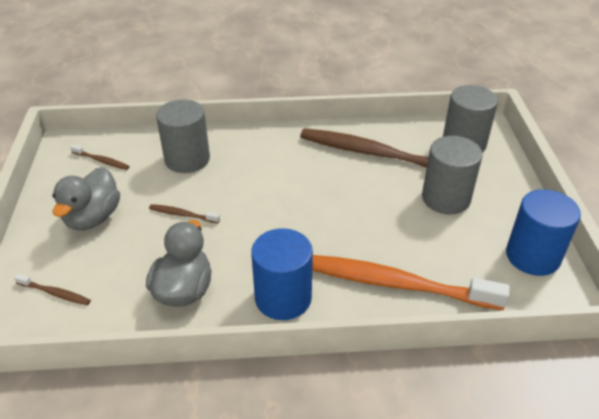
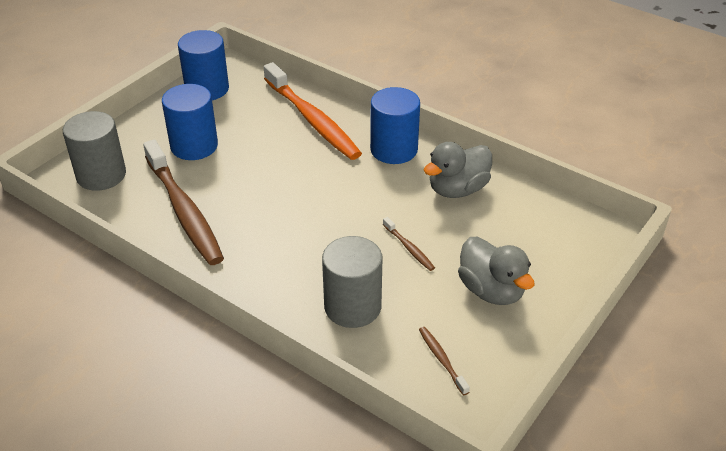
camera: 140 degrees left, 0 degrees up
brown toothbrush [14,274,91,306] -> none
grey duck [52,167,120,230] -> grey duck turned 90 degrees clockwise [458,237,535,305]
grey cylinder [422,136,482,215] -> blue cylinder [162,84,218,160]

